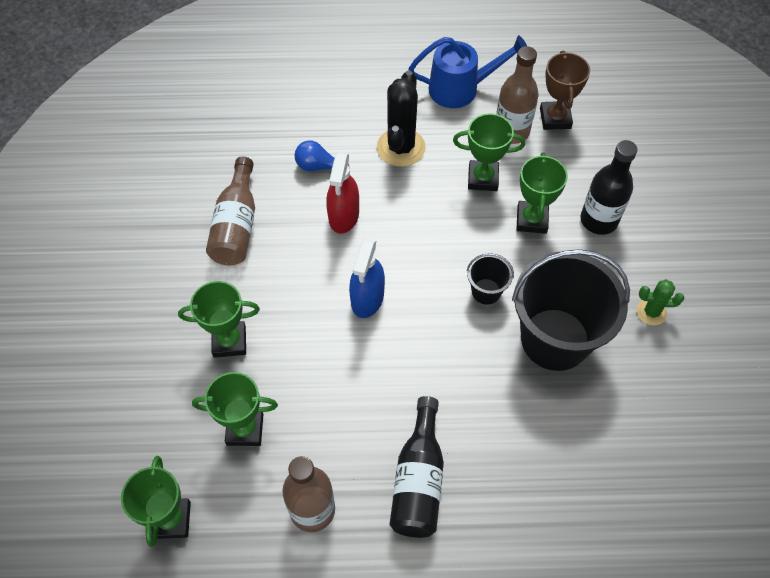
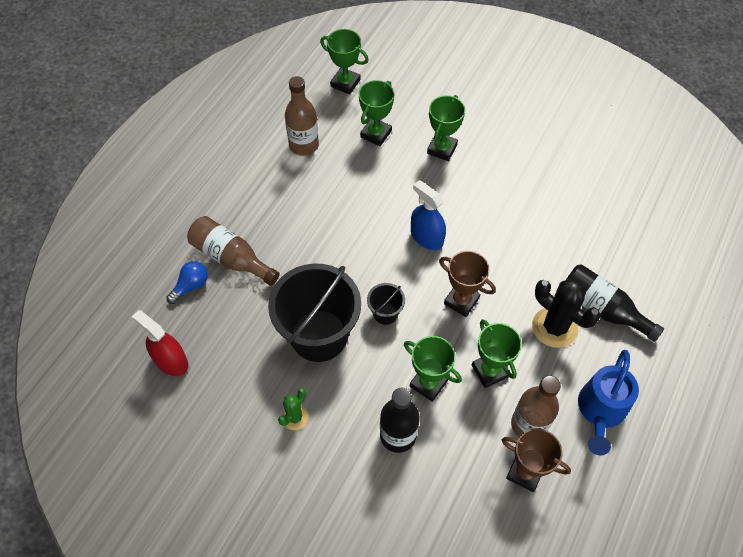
camera: 120 degrees right, 0 degrees up
brown bottle [206,156,255,265] -> brown bottle moved to [187,216,280,286]
blue light bulb [295,141,350,171] -> blue light bulb moved to [166,261,208,304]
red spray bottle [326,152,359,233] -> red spray bottle moved to [132,310,188,376]
black bottle [390,396,444,538] -> black bottle moved to [566,264,664,342]
green trophy [453,114,525,191] -> green trophy turned 60 degrees counterclockwise [472,319,522,388]
none -> brown trophy [439,251,496,317]

